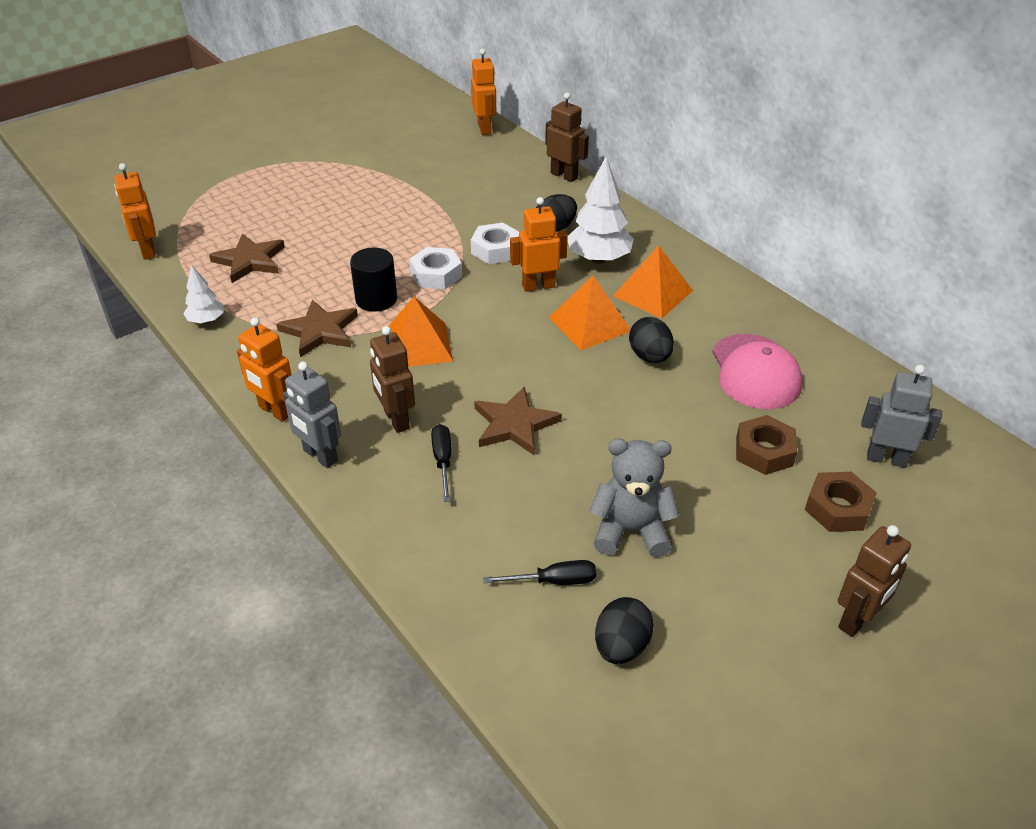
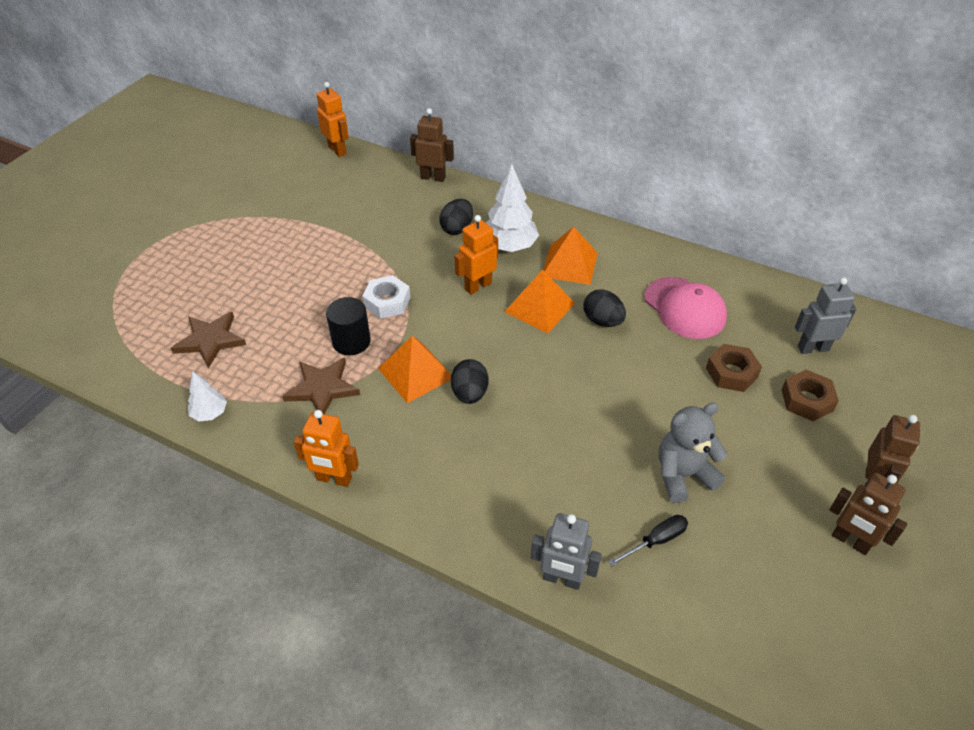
camera: 25 degrees left, 5 degrees up
orange robot [114,163,156,260] -> none
grey robot [283,362,341,468] -> grey robot moved to [531,513,602,590]
brown robot [370,326,415,433] -> brown robot moved to [829,473,907,555]
black screwdriver [431,424,451,502] -> none
white nut [471,223,519,264] -> none
brown star [474,387,562,456] -> none
black egg [595,597,654,664] -> black egg moved to [451,359,488,404]

